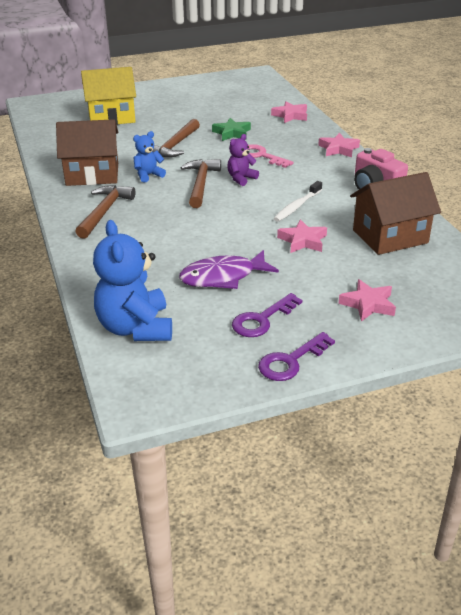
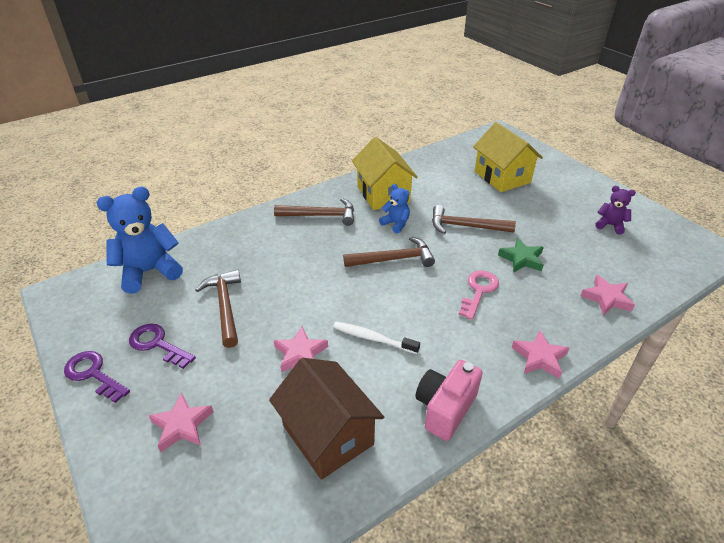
camera: 75 degrees right, 5 degrees up
brown house [56,119,118,186] -> yellow house [352,137,418,210]
purple fish [179,250,279,289] -> brown hammer [196,269,241,348]
purple teddy bear [227,134,259,186] -> purple teddy bear moved to [595,186,636,235]

